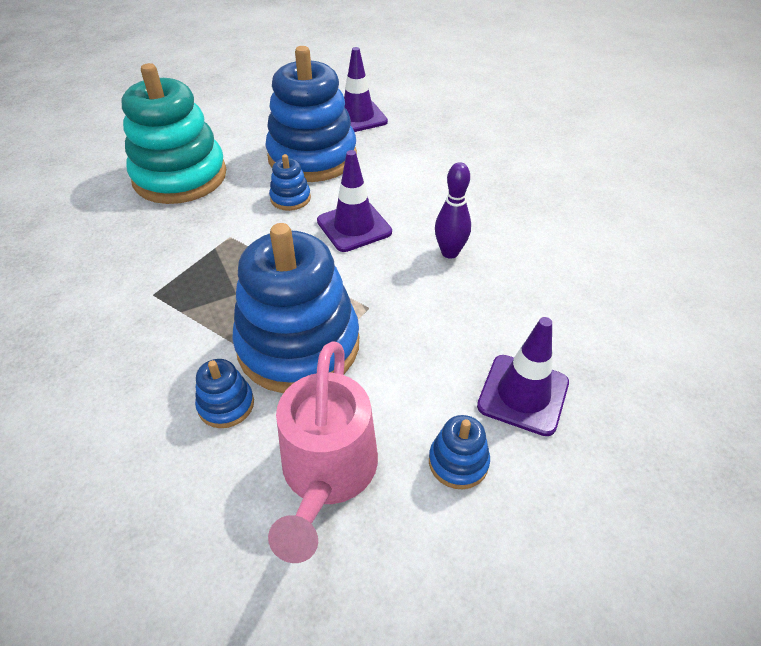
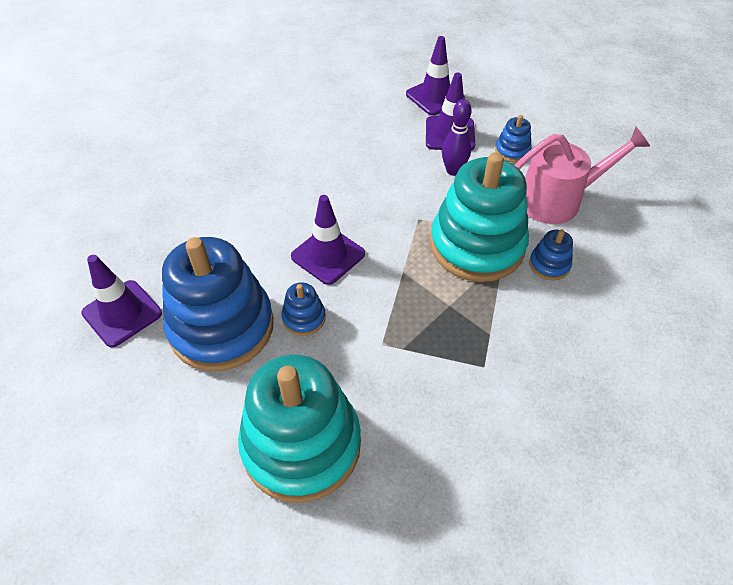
camera: 110 degrees left, 5 degrees up
blue stacking toy [232,223,359,393] -> turquoise stacking toy [430,152,529,282]
purple bowling pin [435,162,471,259] -> purple bowling pin moved to [442,99,472,176]
none -> purple traffic cone [406,36,465,115]

